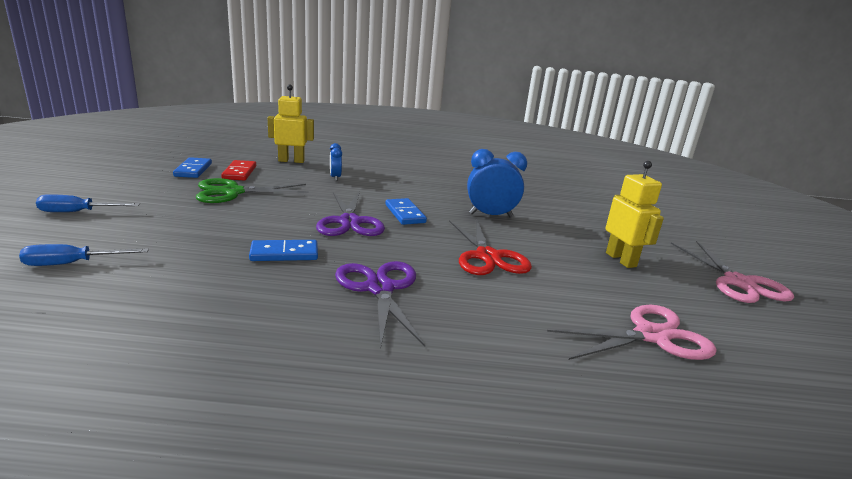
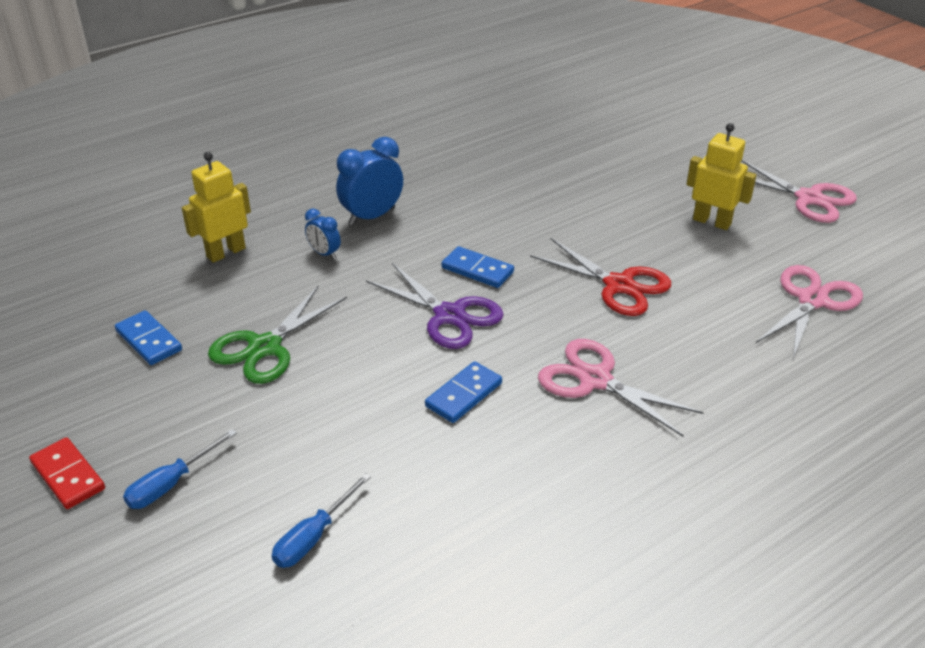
camera: 35 degrees left, 15 degrees up
red domino [221,160,256,180] -> red domino moved to [29,437,105,509]
purple scissors [335,261,425,350] -> pink scissors [538,339,704,437]
blue clock [467,149,527,218] -> blue clock moved to [336,137,403,225]

